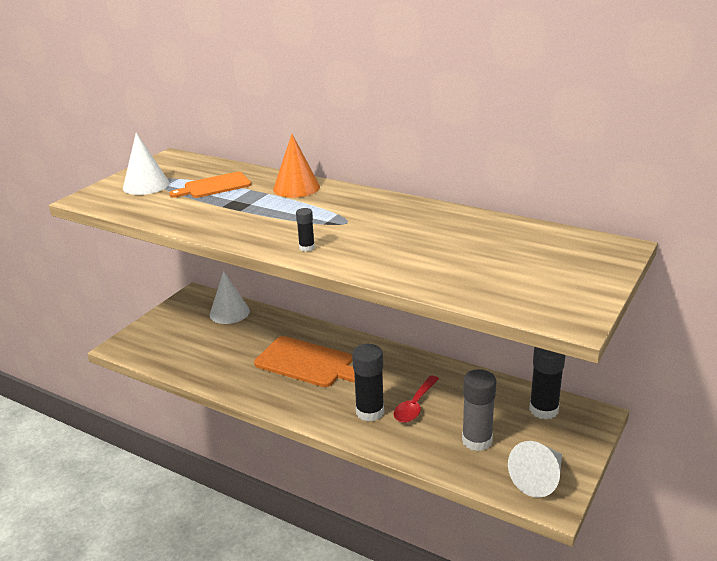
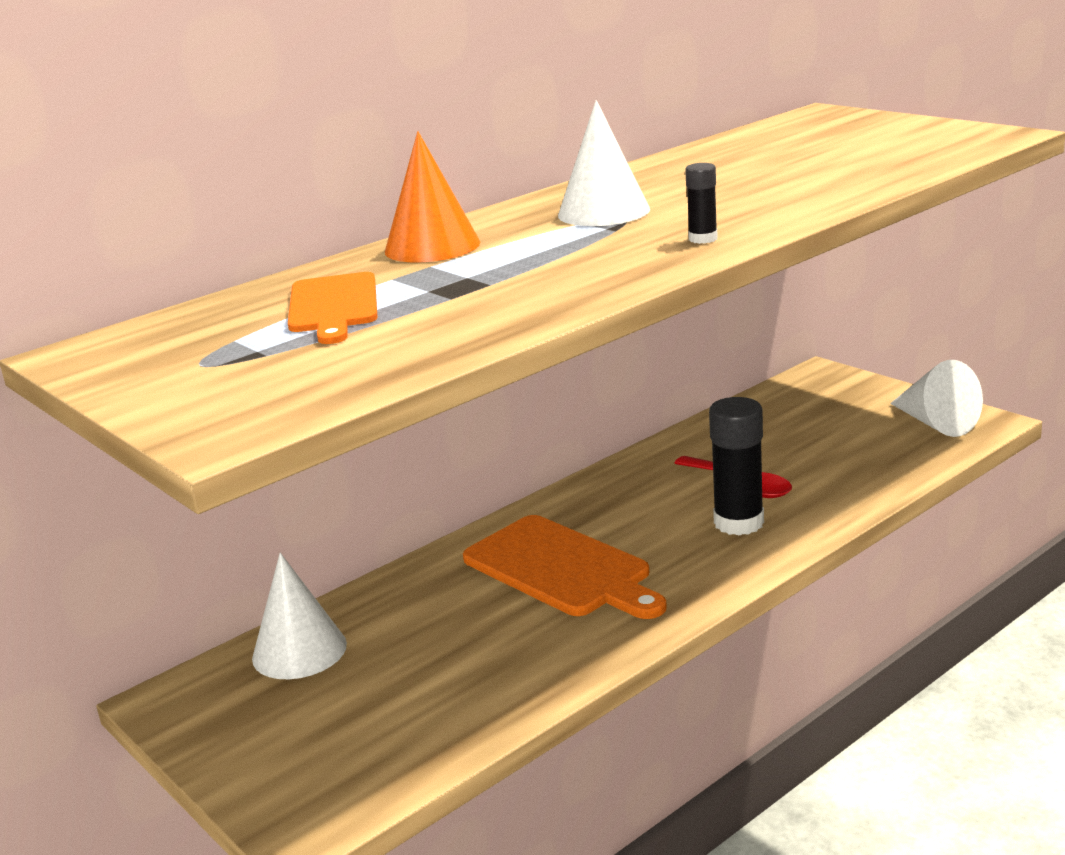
camera: 70 degrees left, 5 degrees down
white cone [123,133,169,195] -> white cone moved to [558,100,650,226]
orange cutting board [254,336,355,387] -> orange cutting board turned 90 degrees clockwise [463,515,667,619]
grey glue stick [462,369,497,451] -> none
black glue stick [529,347,565,419] -> none

